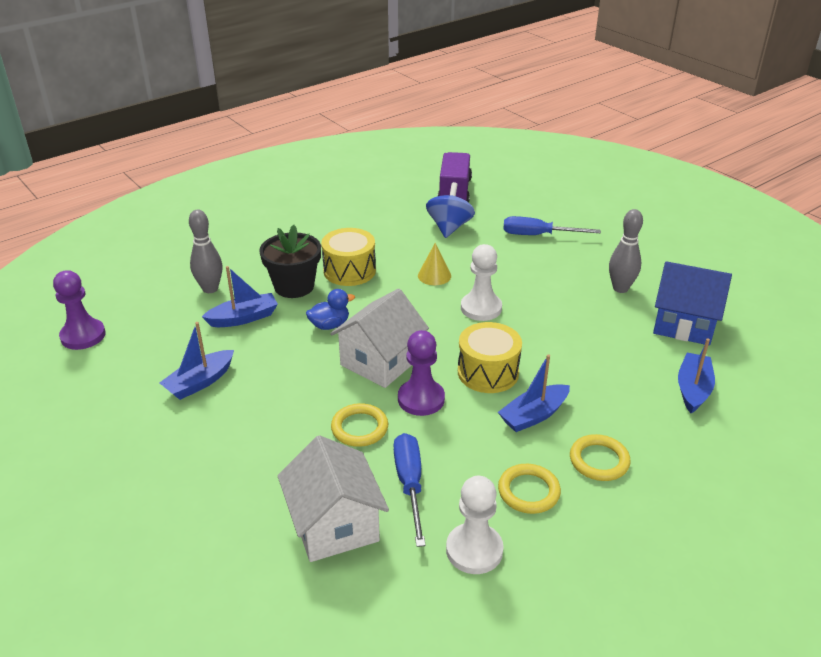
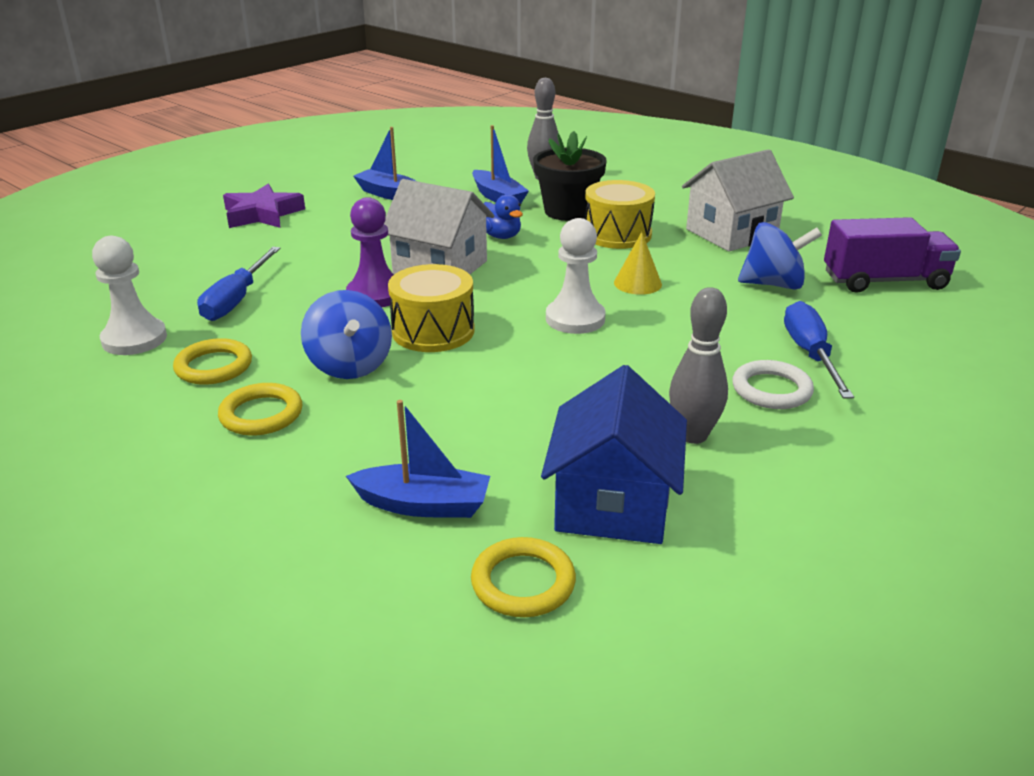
camera: 80 degrees right, 5 degrees down
purple pawn [53,270,105,350] -> none
white house [277,435,389,562] -> white house moved to [682,149,794,252]
yellow ring [331,403,388,447] -> yellow ring moved to [471,537,576,617]
blue screwdriver [394,433,426,547] -> blue screwdriver turned 120 degrees clockwise [197,247,281,321]
blue boat [498,354,570,432] -> blue spinning top [301,290,392,379]
none -> purple star [223,184,305,228]
none -> white ring [732,360,814,409]

